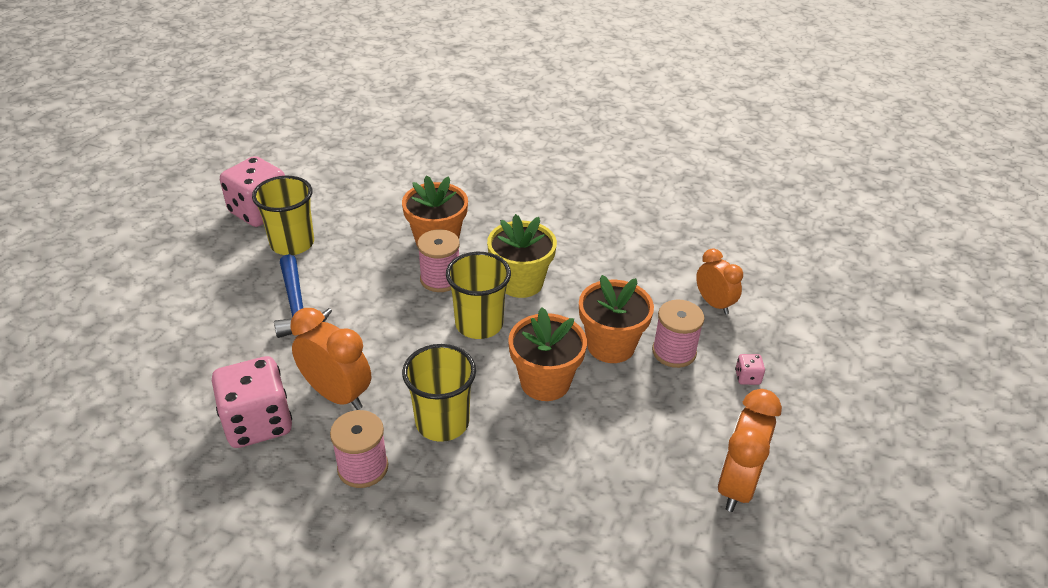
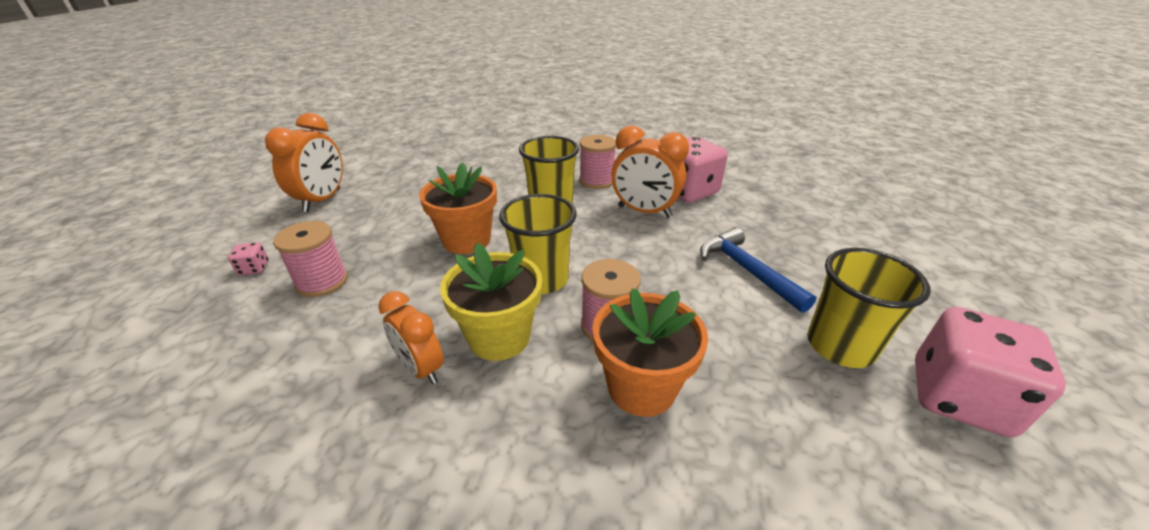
camera: 170 degrees right, 5 degrees down
orange flower pot [579,275,654,363] -> none
orange clock [696,248,743,315] -> orange clock moved to [378,291,444,384]

